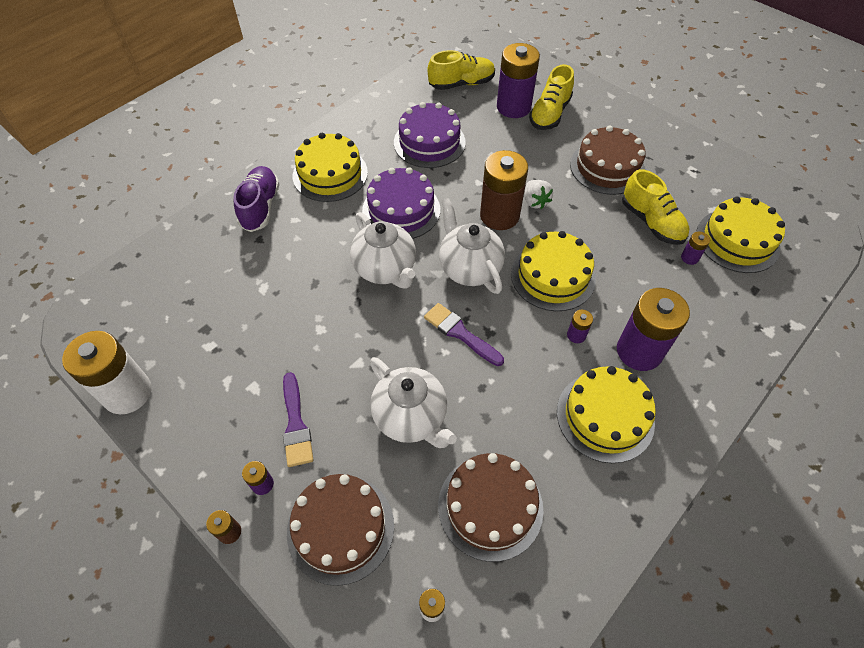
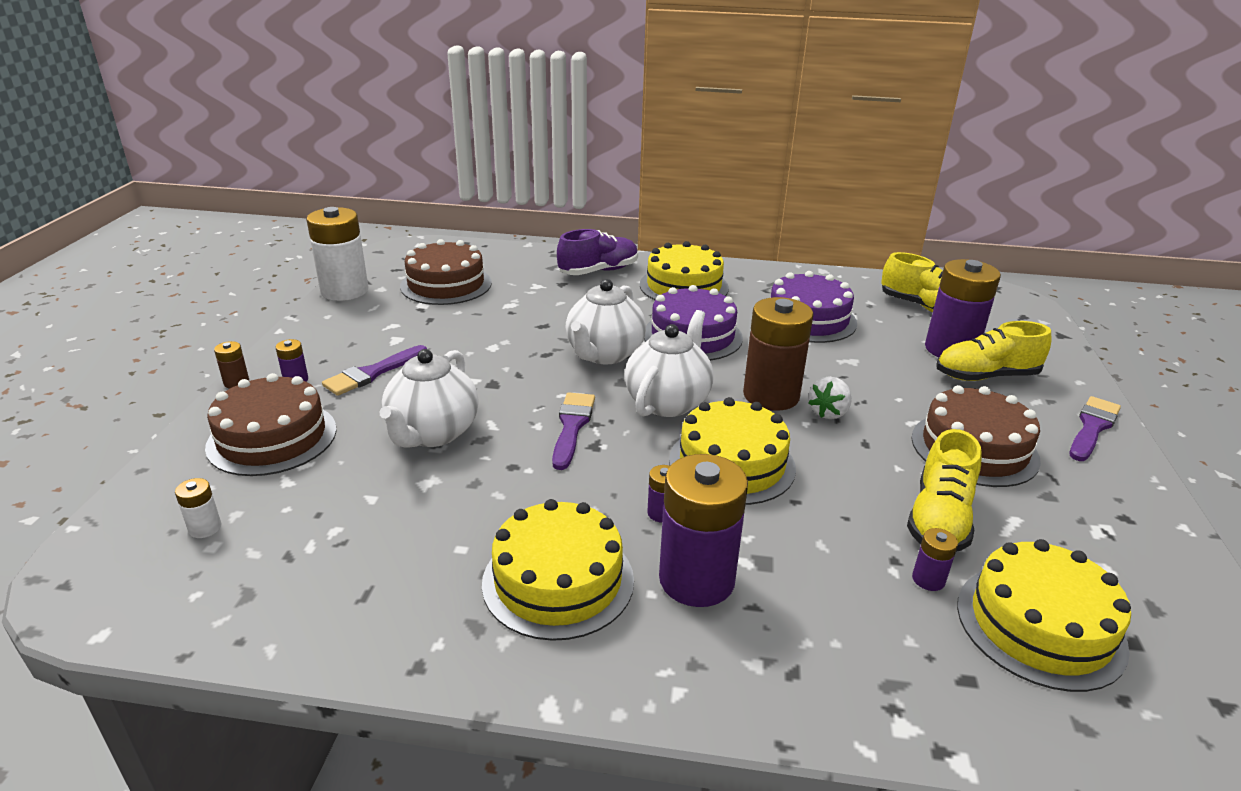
camera: 55 degrees right, 25 degrees down
brown cake [438,453,543,562] -> brown cake moved to [400,239,492,305]
none -> purple brush [1070,396,1121,461]

